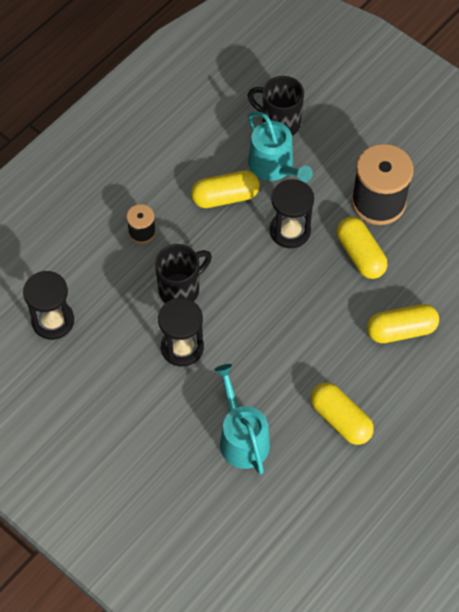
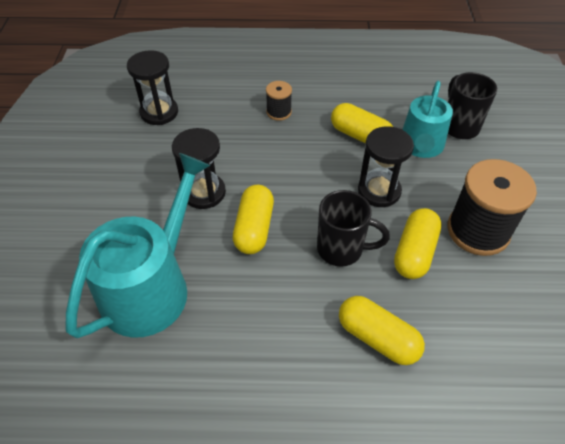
camera: 50 degrees right, 10 degrees down
black mug [155,244,212,303] -> black mug moved to [317,190,390,267]
turquoise watering can [214,364,270,475] -> turquoise watering can [66,153,210,338], size x1.55
yellow capsule [311,382,374,445] -> yellow capsule moved to [233,185,274,254]

